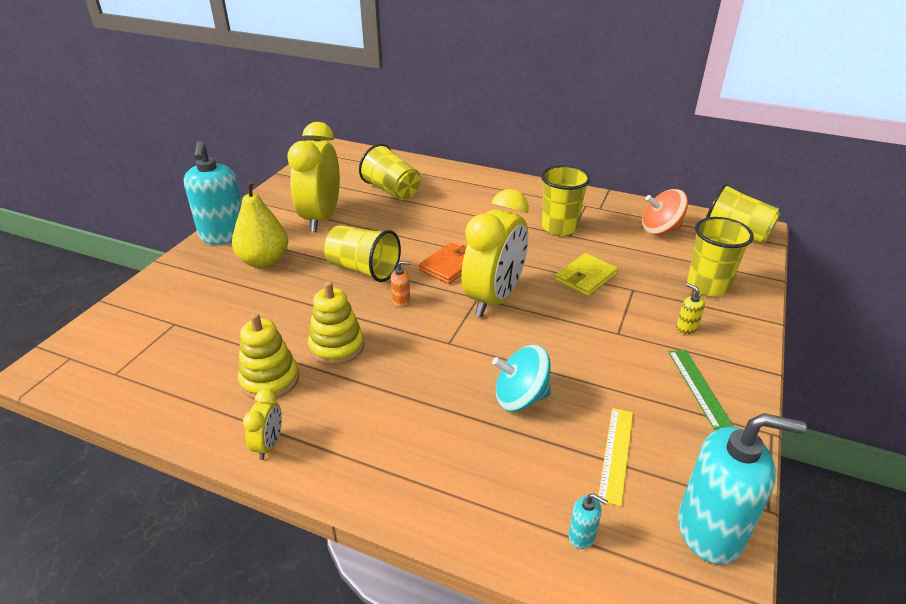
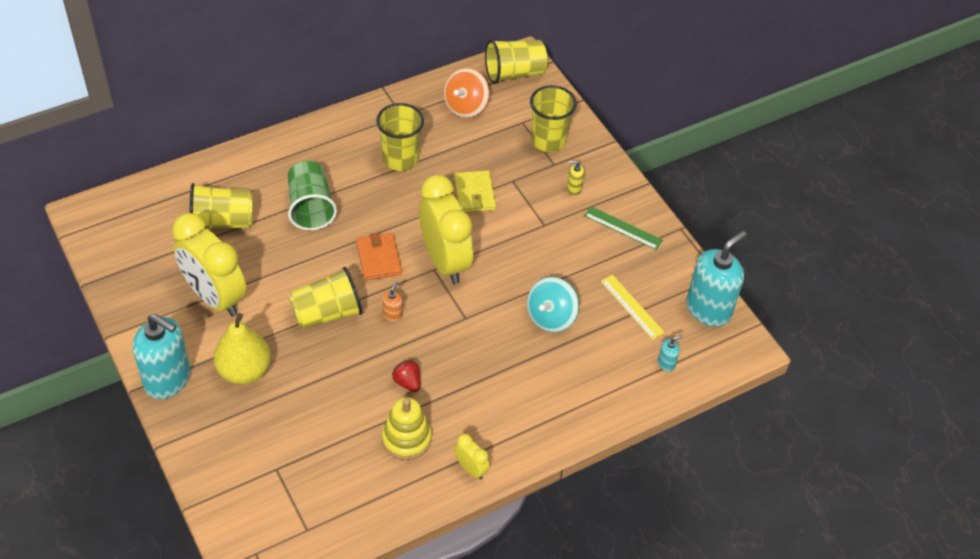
camera: 55 degrees left, 15 degrees up
yellow stacking toy [308,281,364,365] -> red strawberry [392,359,420,392]
none -> green cup [287,161,337,230]

